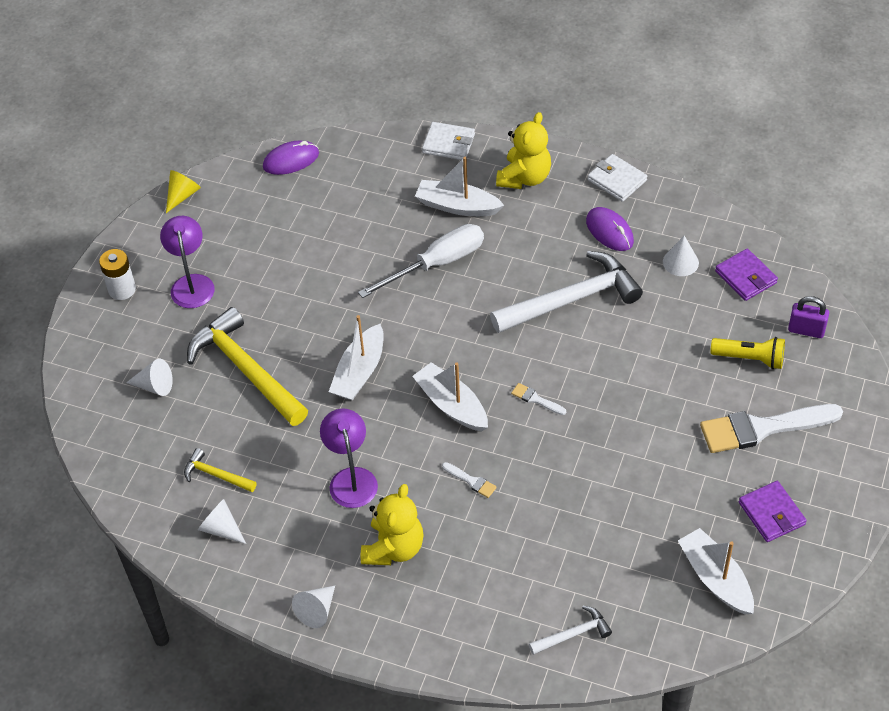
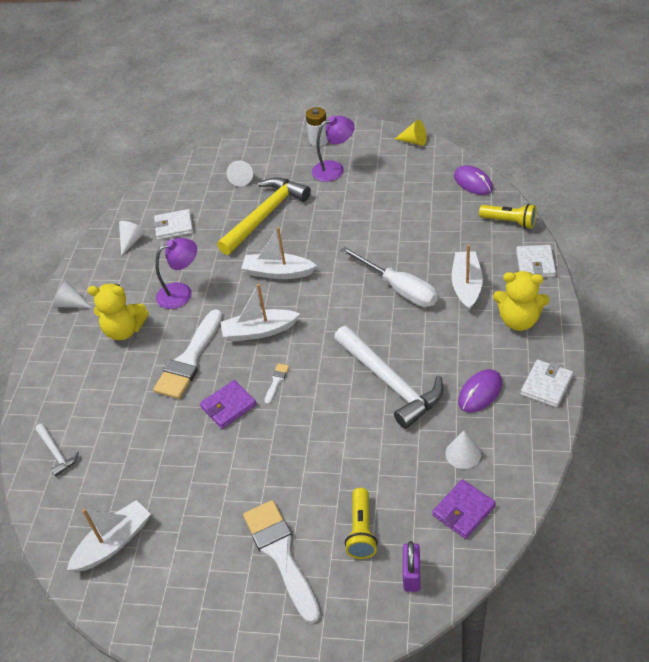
camera: 80 degrees right, 5 degrees down
yellow hammer [184,448,257,492] -> white wallet [153,209,193,240]
white boat [412,362,488,432] -> white boat turned 135 degrees counterclockwise [221,284,300,342]
white brush [442,462,497,498] -> white brush [153,309,223,399], size x2.39
purple wallet [739,481,807,542] -> purple wallet moved to [200,380,257,429]
none -> yellow flashlight [479,204,537,229]

